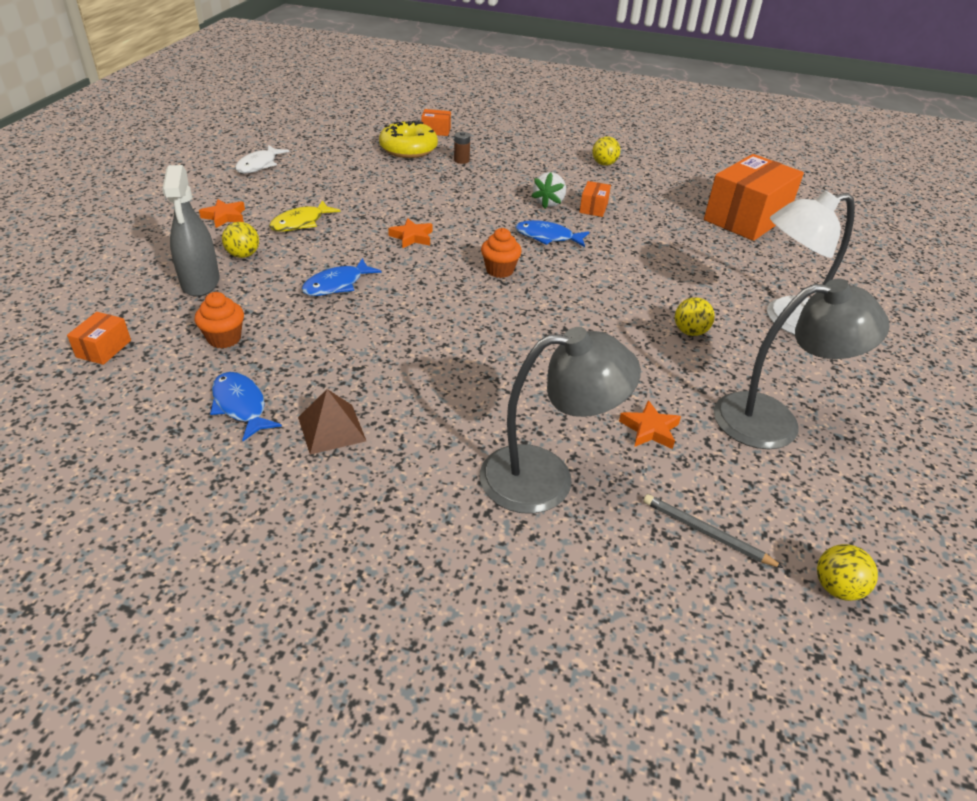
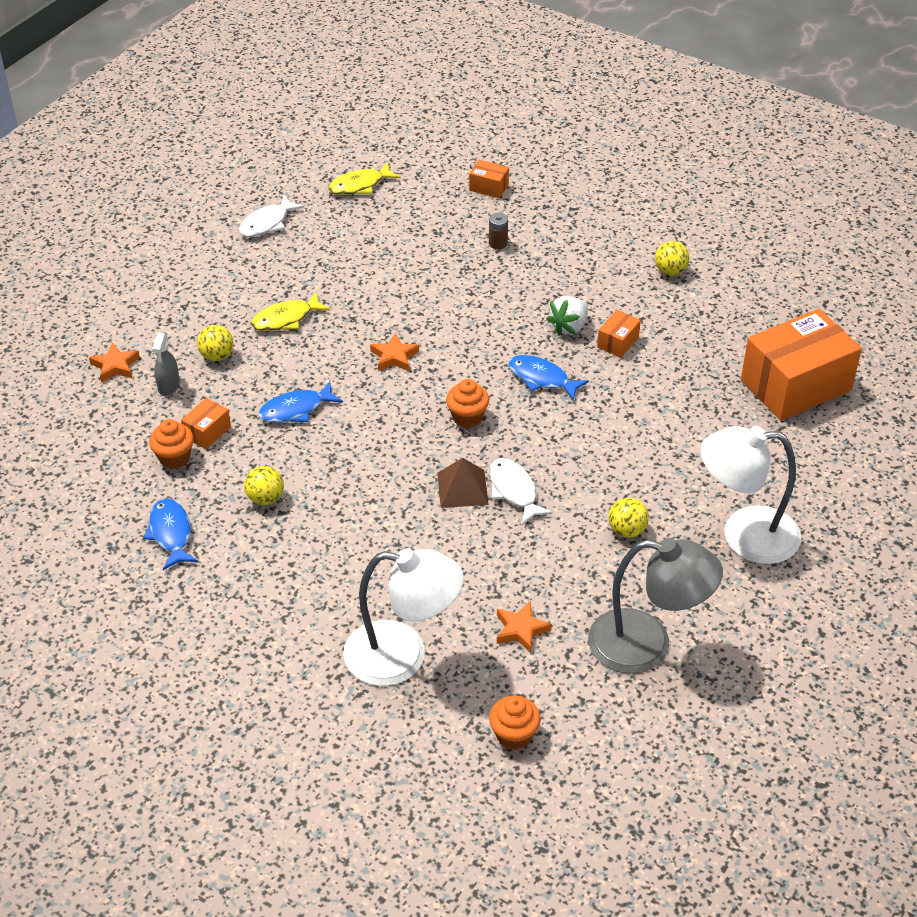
camera: 20 degrees right, 5 degrees up
orange box [67,312,131,365] -> orange box moved to [181,398,231,449]
grey spray bottle [162,165,220,297] -> grey spray bottle [152,333,180,396], size x0.57
orange star [199,199,245,228] -> orange star moved to [89,343,140,383]
brown pyramid [298,389,366,455] -> brown pyramid moved to [437,458,489,508]
yellow donut [379,120,438,158] -> none
grey lamp [480,327,641,514] -> white lamp [343,548,464,686]
grey pencil [643,494,784,568] -> orange cupcake [489,696,541,750]
yellow ball [817,544,878,601] -> yellow ball moved to [244,466,284,505]
none -> yellow fish [328,162,401,195]
none -> white fish [489,458,553,525]

